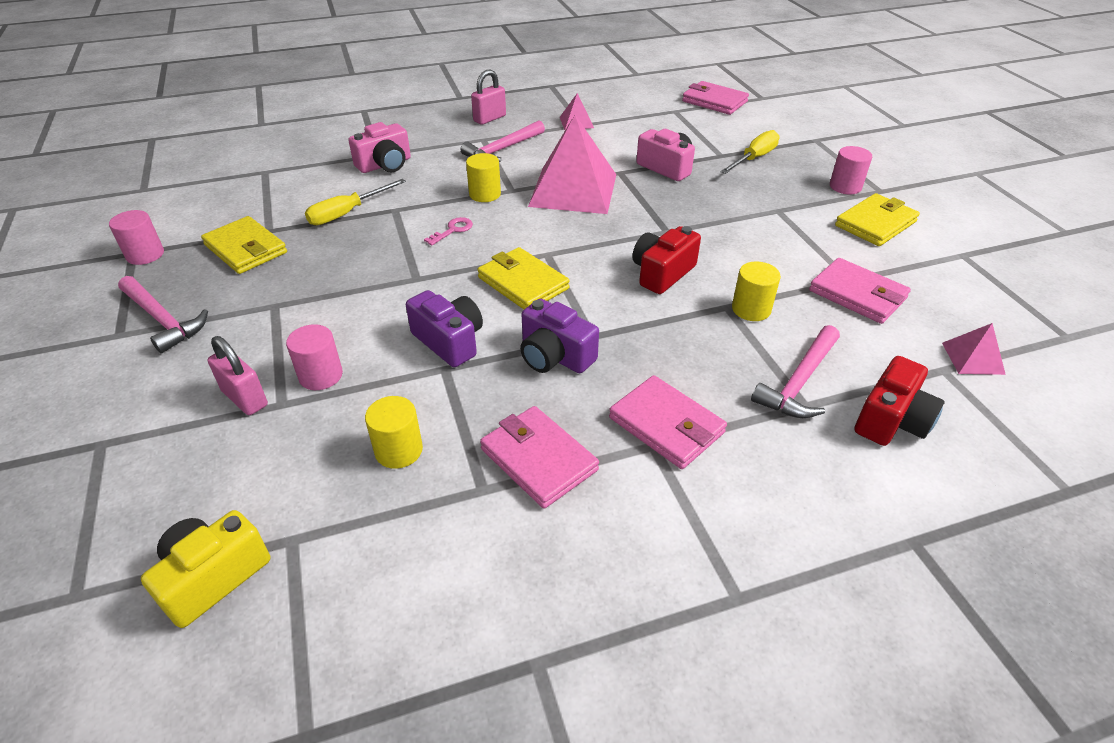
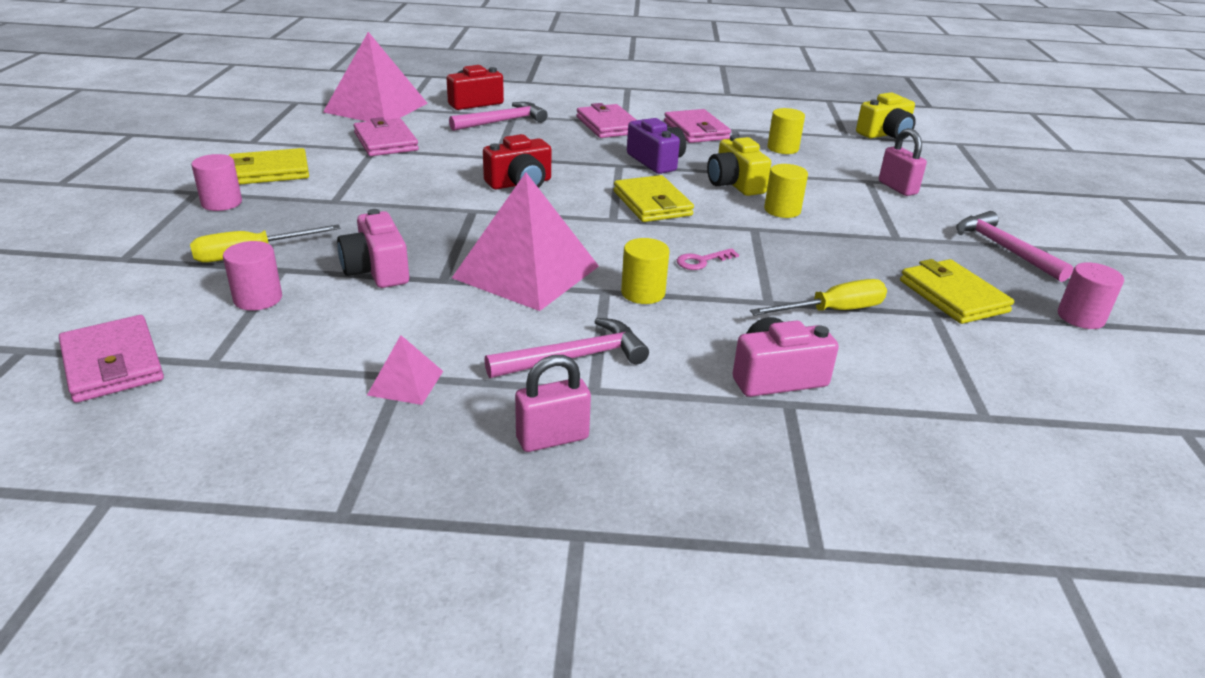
camera: 160 degrees left, 10 degrees down
pink cylinder [286,324,343,390] -> pink cylinder moved to [223,241,282,311]
purple camera [406,290,483,367] -> yellow camera [707,135,771,196]
yellow cylinder [732,261,781,321] -> yellow cylinder moved to [764,164,808,218]
pink pyramid [942,323,1006,375] -> pink pyramid [323,32,428,122], size x2.26

